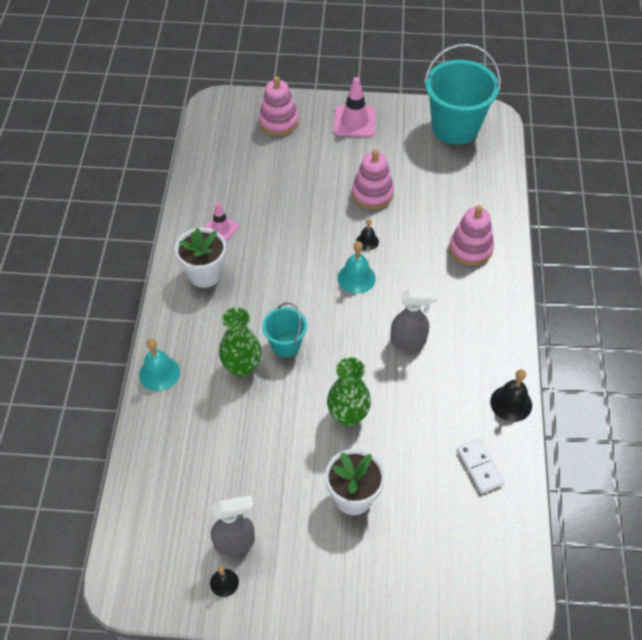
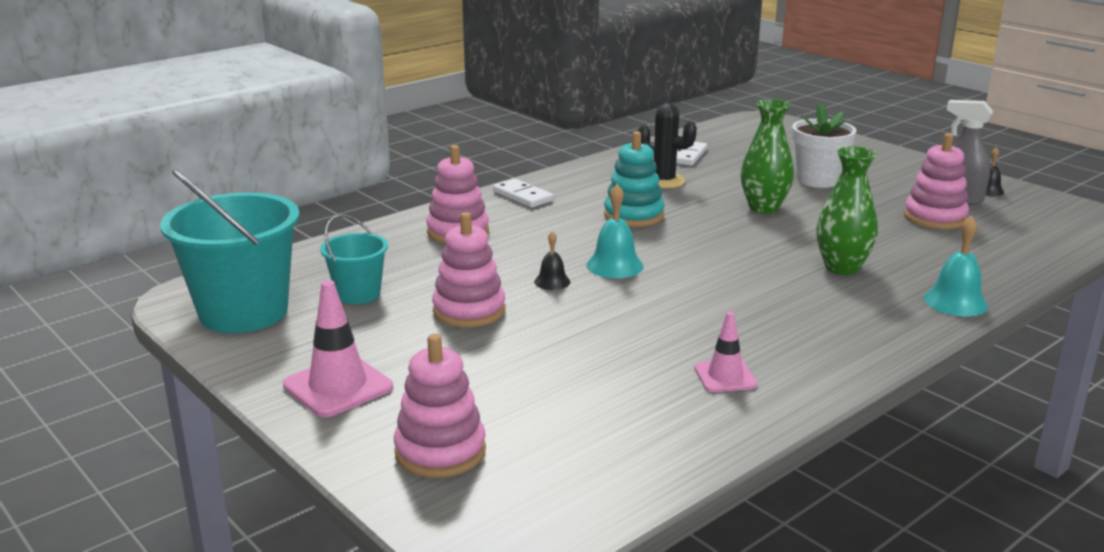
camera: 135 degrees left, 30 degrees down
white flower pot [175,228,226,288] -> none
turquoise bucket [262,302,307,358] -> turquoise bucket moved to [320,215,388,304]
grey spray bottle [390,289,437,350] -> turquoise stacking toy [604,131,665,227]
black bell [490,369,532,422] -> none
none -> white domino [493,179,554,208]
none -> black cactus [637,103,697,189]
none -> pink stacking toy [904,133,969,229]

